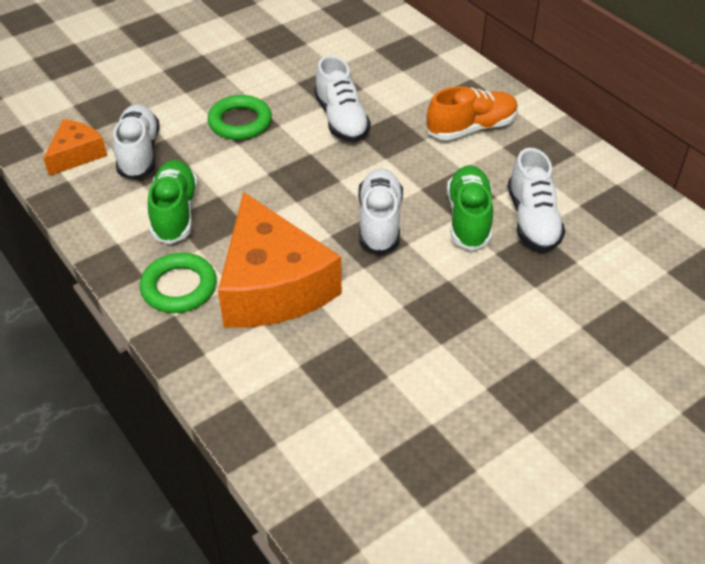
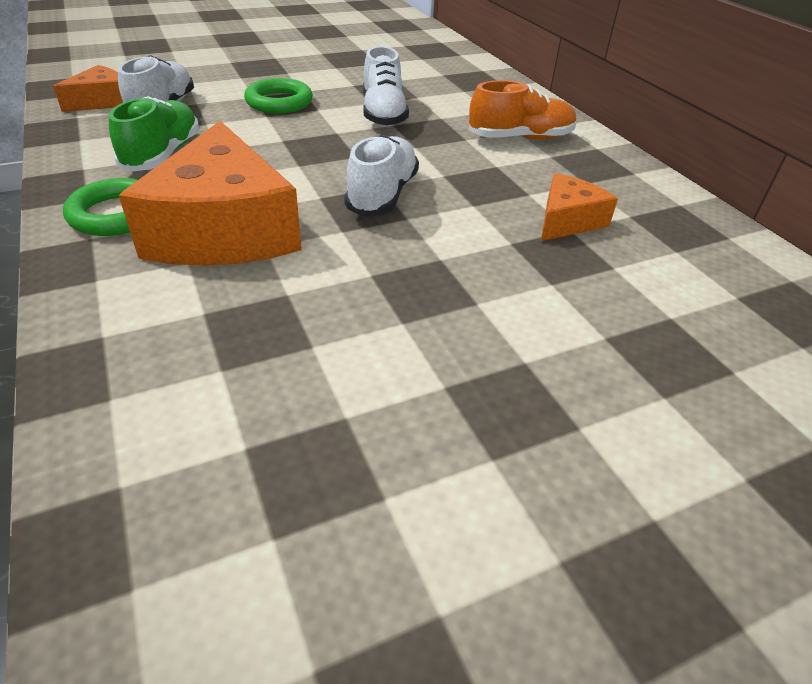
camera: 10 degrees right, 5 degrees down
green shoe [447,165,493,251] -> none
white shoe [508,148,565,252] -> orange cheese [541,173,618,241]

